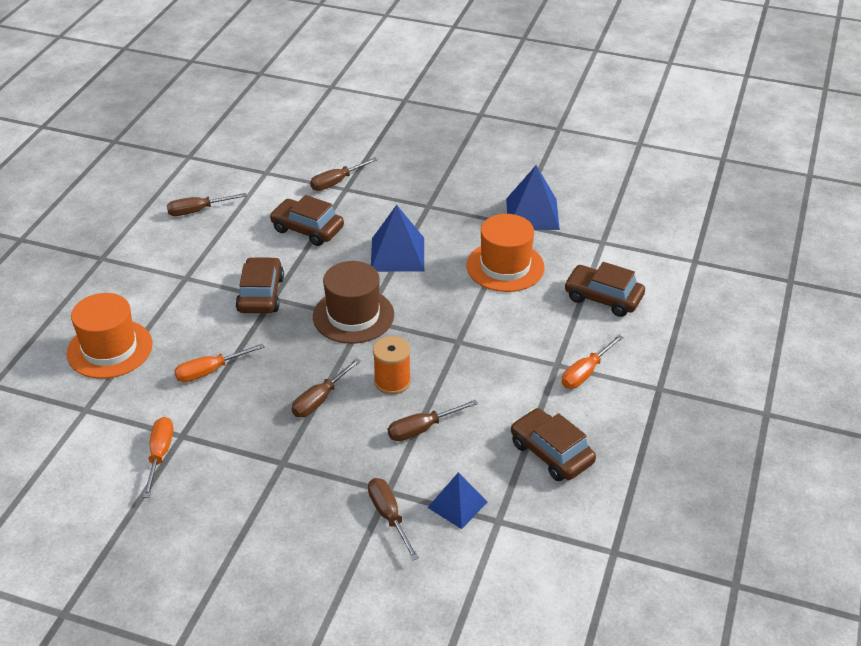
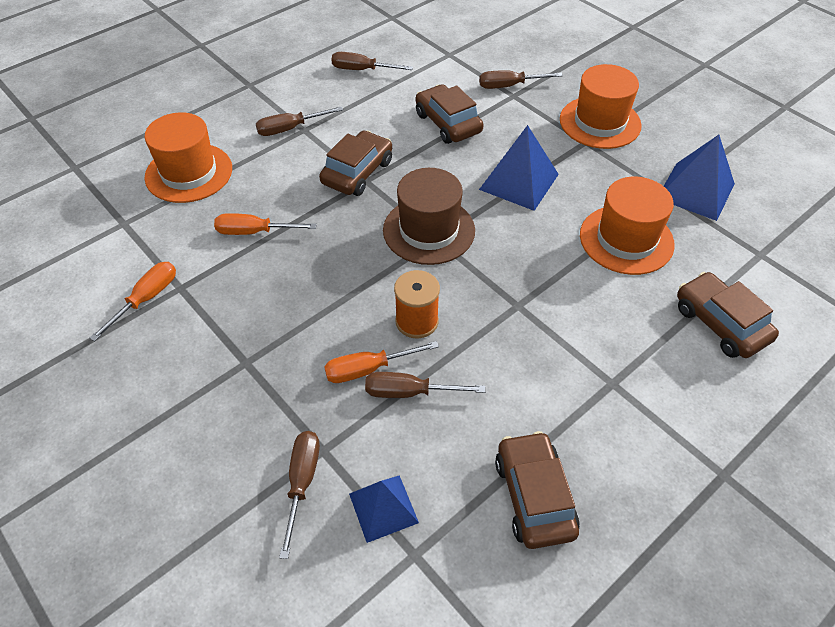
camera: 30 degrees right, 10 degrees up
brown screwdriver [292,358,361,417] -> brown screwdriver moved to [256,106,343,136]
orange screwdriver [561,335,623,389] -> orange screwdriver moved to [324,341,439,383]
none -> orange hat [560,64,642,149]

